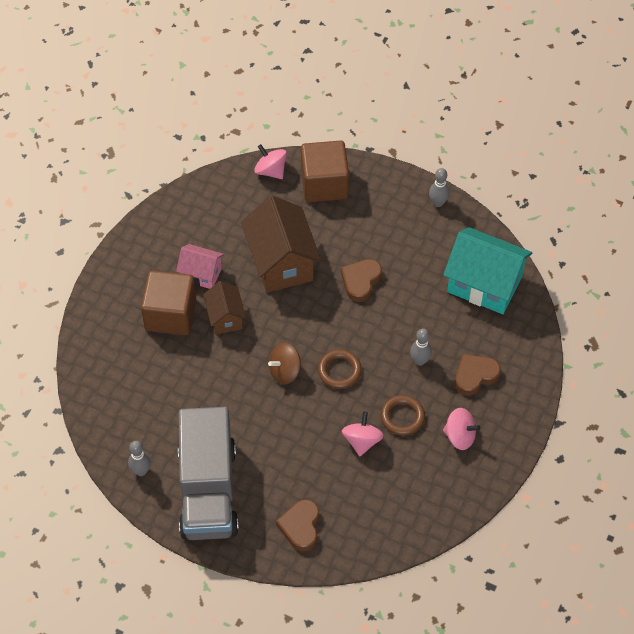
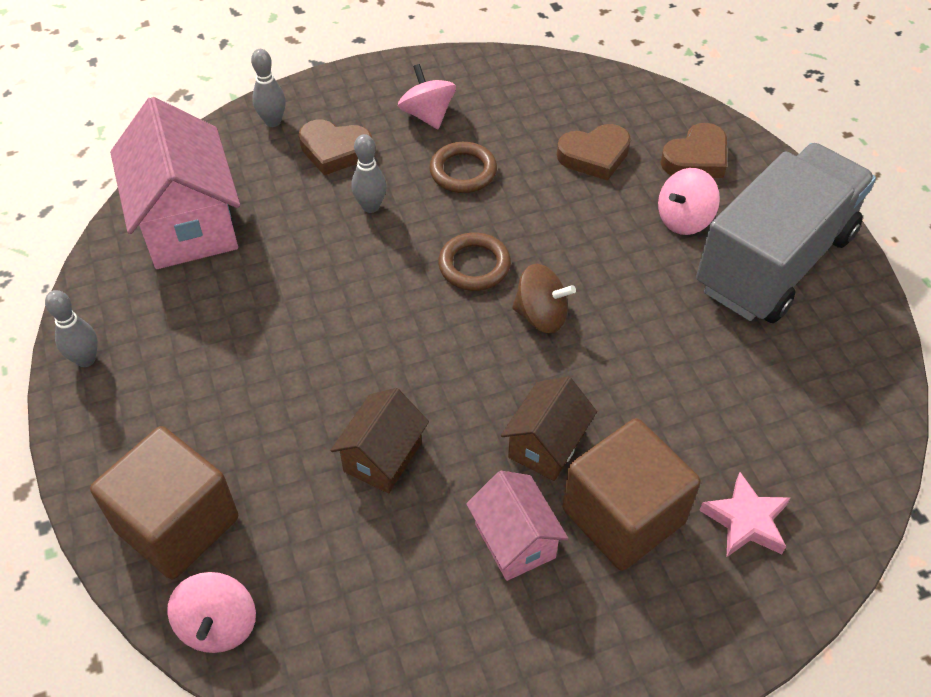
camera: 135 degrees left, 5 degrees down
grey bowling pin [128,441,151,476] -> grey bowling pin moved to [251,49,286,127]
brown house [241,196,321,293] -> brown house [330,388,429,493], size x0.55
brown heart [341,259,382,302] -> brown heart moved to [557,124,631,180]
pink spinning top [342,411,384,456] -> pink spinning top moved to [658,168,720,235]
turquoise house [444,227,532,314] -> pink house [110,97,240,269]
none -> pink star [699,472,790,557]

